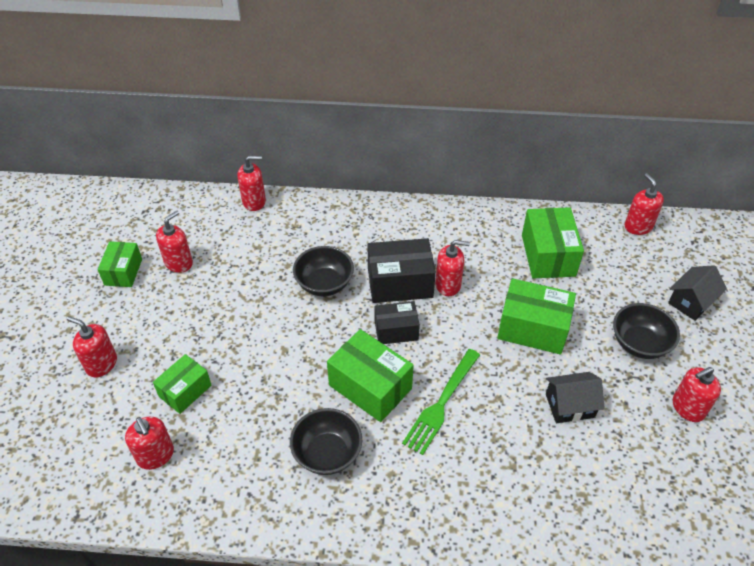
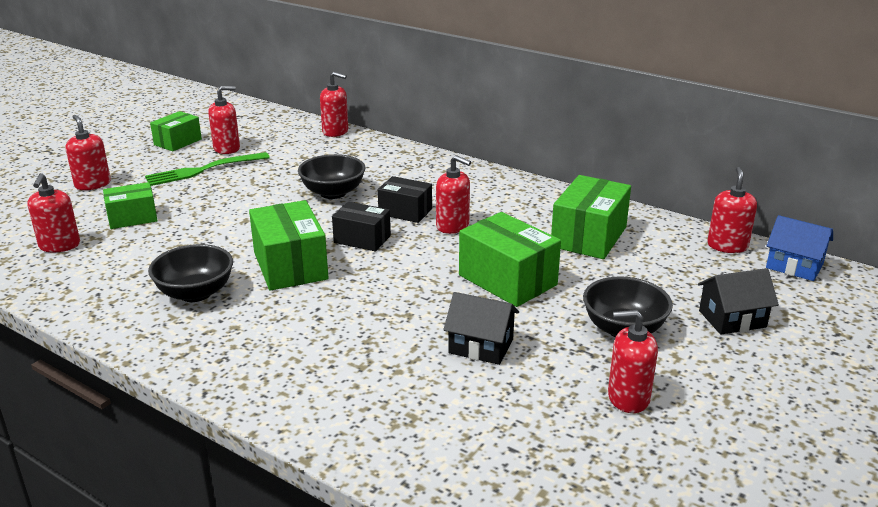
camera: 30 degrees right, 20 degrees down
black box [368,238,436,303] -> black box [378,176,432,223], size x0.63
green fork [402,349,480,455] -> green fork moved to [145,152,270,186]
none -> blue house [766,215,833,281]

